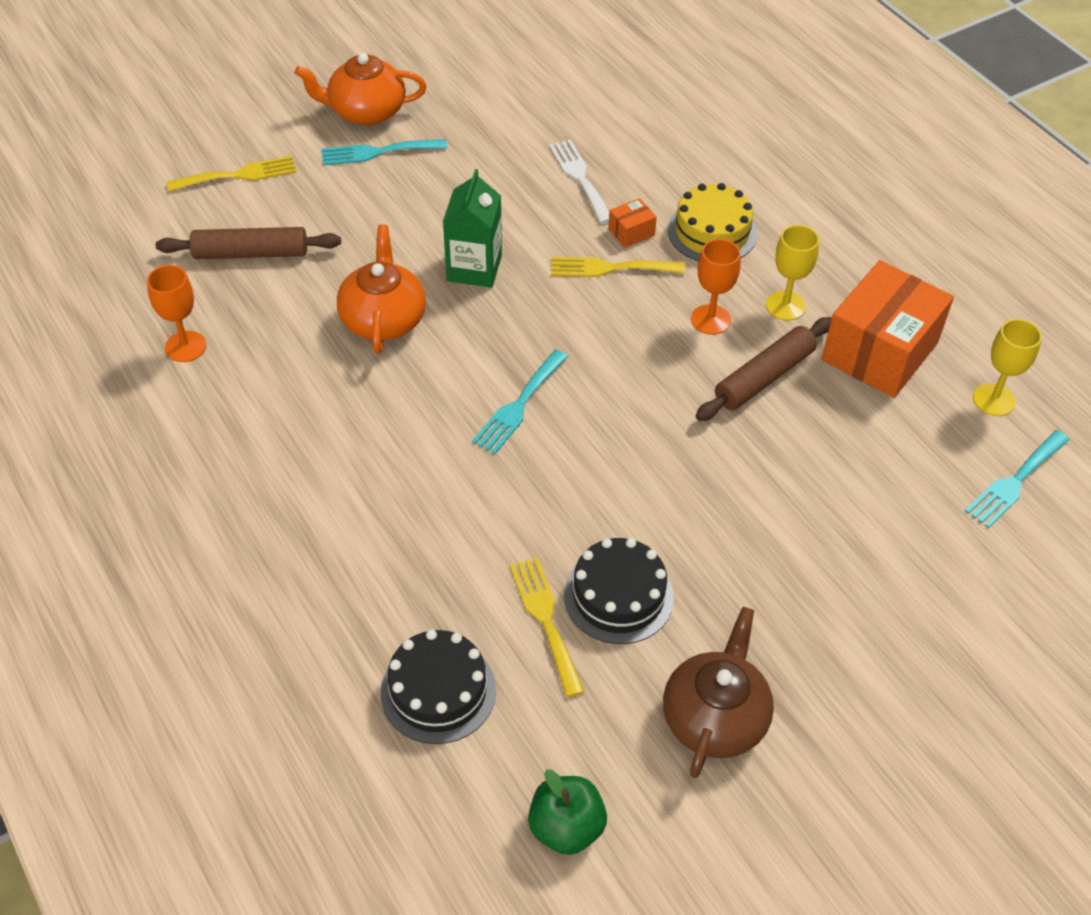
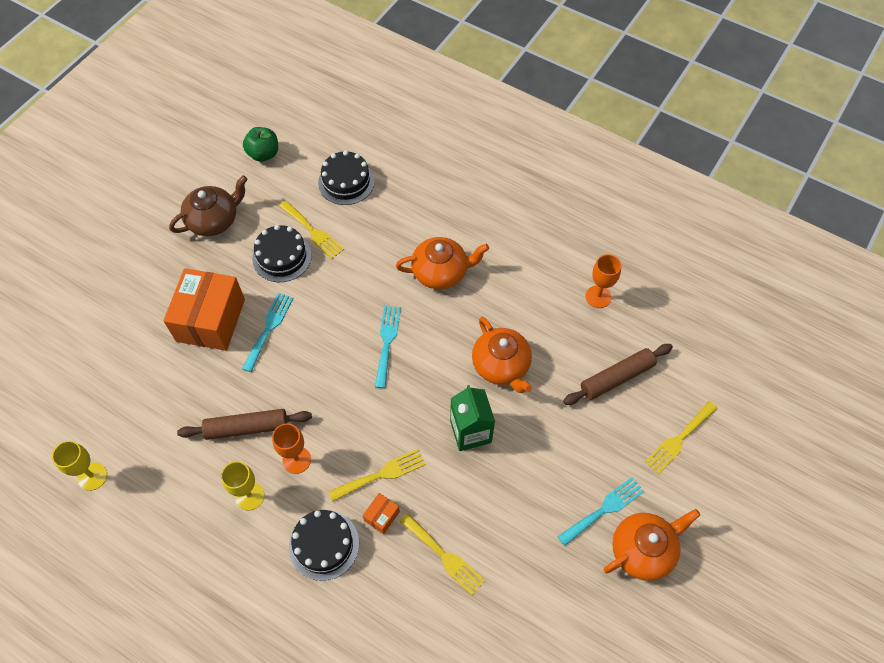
camera: 155 degrees right, 10 degrees up
white fork [549,139,609,224] -> yellow fork [399,513,485,595]
brown teapot [663,607,774,778] -> brown teapot turned 120 degrees counterclockwise [169,175,248,236]
yellow cake [668,183,757,261] -> black cake [289,510,359,581]
brown rolling pin [696,317,832,421] -> brown rolling pin turned 60 degrees clockwise [177,409,312,440]
orange box [822,260,954,398] -> orange box moved to [163,268,245,351]
turquoise fork [965,430,1070,528] -> turquoise fork moved to [242,293,293,372]
none -> orange teapot [396,237,489,289]

